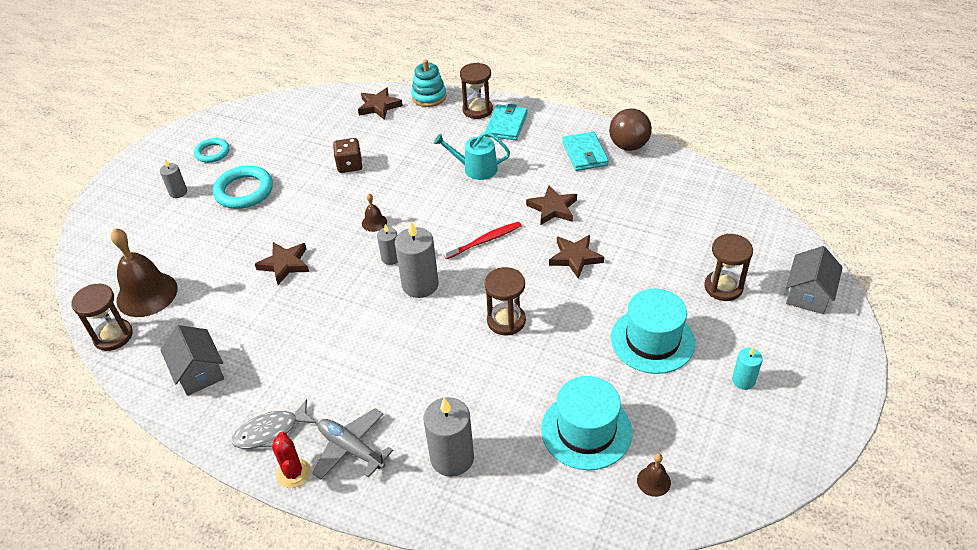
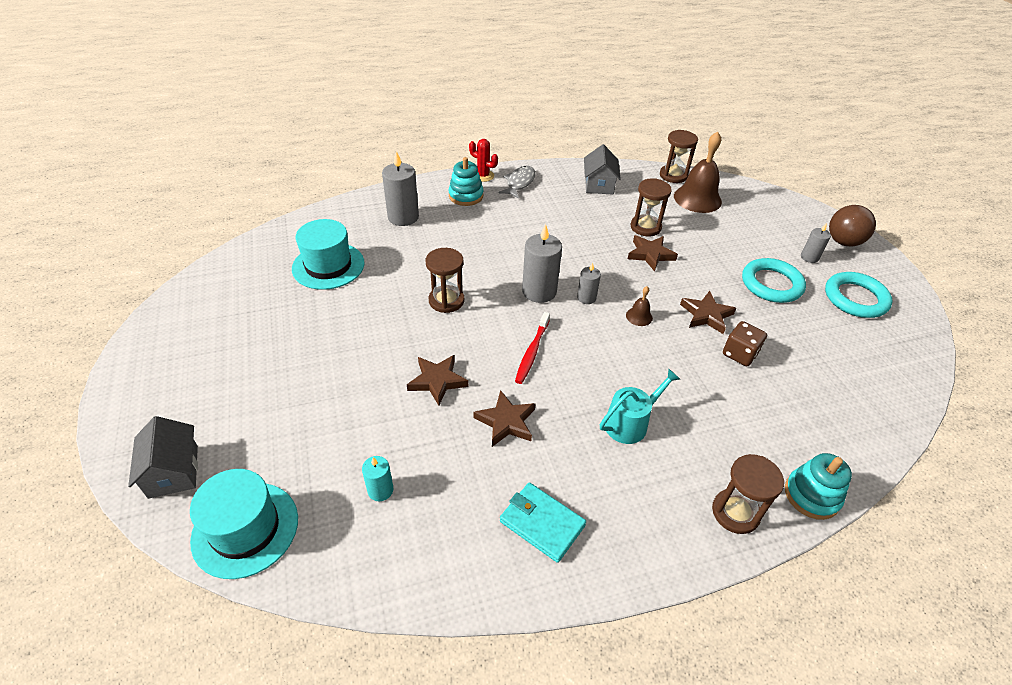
camera: 135 degrees right, 0 degrees up
grey house [160,325,224,396] -> grey house turned 75 degrees clockwise [584,144,621,195]
turquoise ring [194,138,230,163] -> turquoise ring [825,272,893,318], size x1.61
grey plane [312,408,393,479] -> turquoise stacking toy [448,157,483,206]
brown star [358,87,403,120] -> brown star moved to [680,291,736,334]
turquoise wallet [485,104,528,140] -> none
brown ball [609,108,652,151] -> brown ball moved to [829,205,876,247]
turquoise hat [611,288,695,374] -> turquoise hat moved to [190,469,298,579]
brown bell [637,453,671,497] -> none
brown hourglass [704,234,753,301] -> brown hourglass moved to [631,178,672,237]
turquoise candle [732,347,763,390] -> turquoise candle moved to [362,456,393,501]

